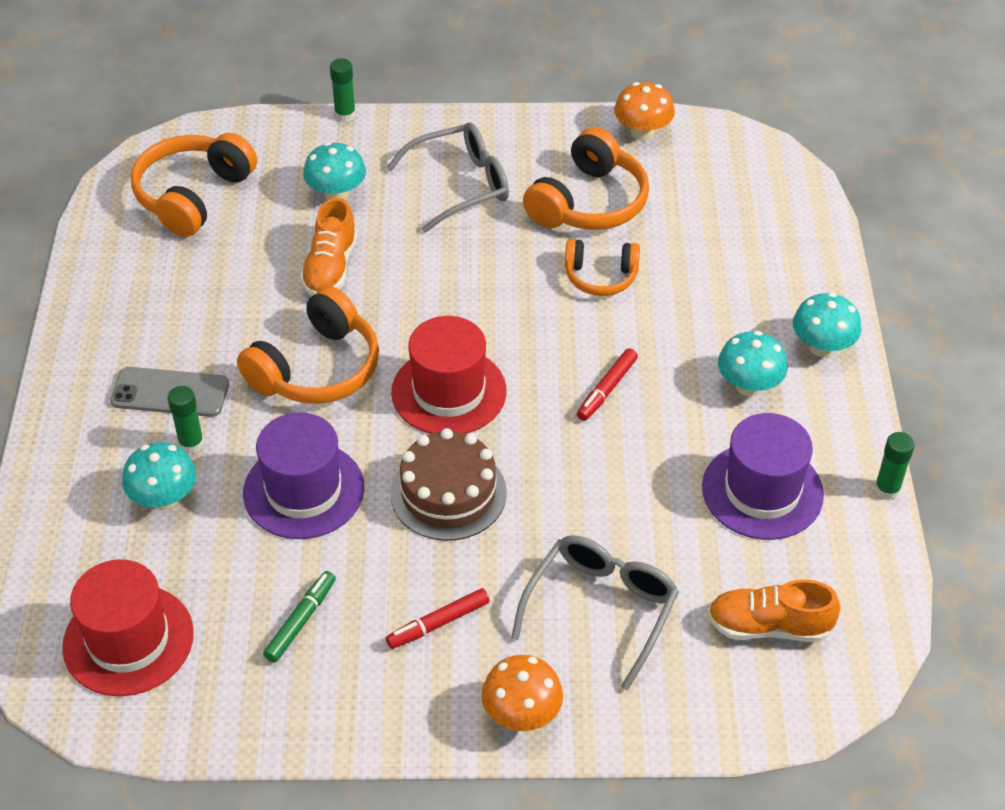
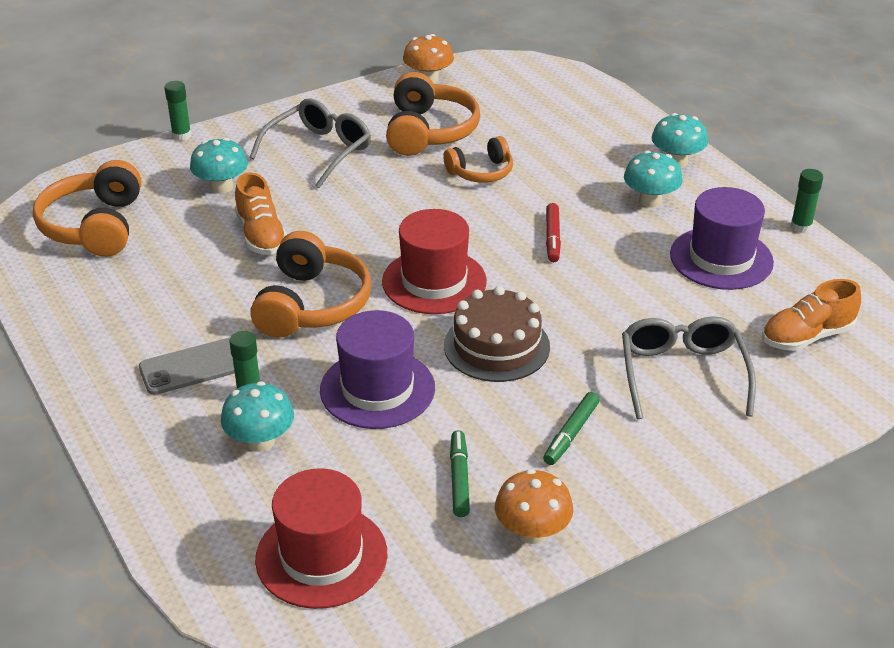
camera: 30 degrees left, 10 degrees down
red marker [386,588,489,649] -> green marker [543,392,600,465]
orange mushroom [482,655,563,731] -> orange mushroom moved to [495,469,573,544]

